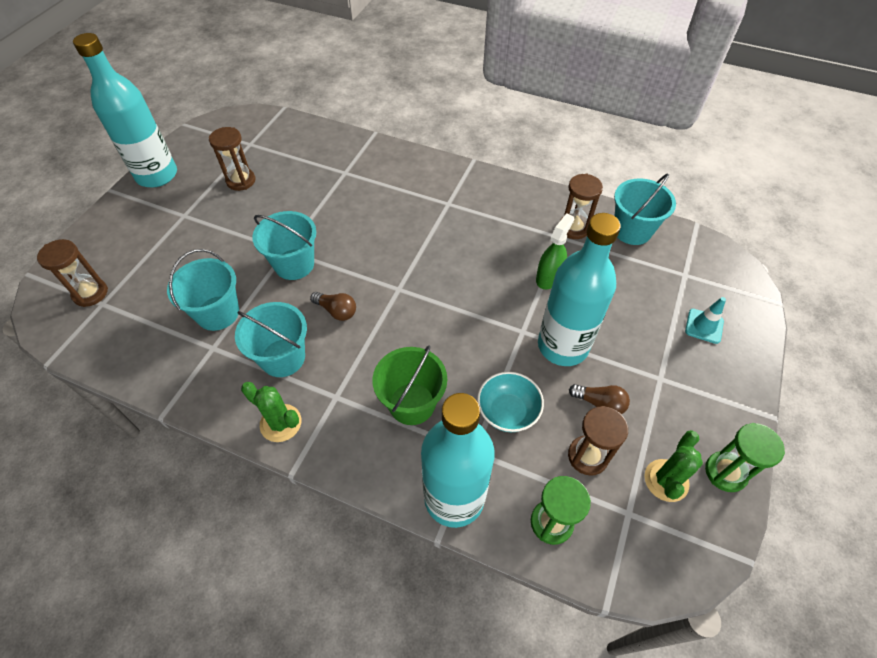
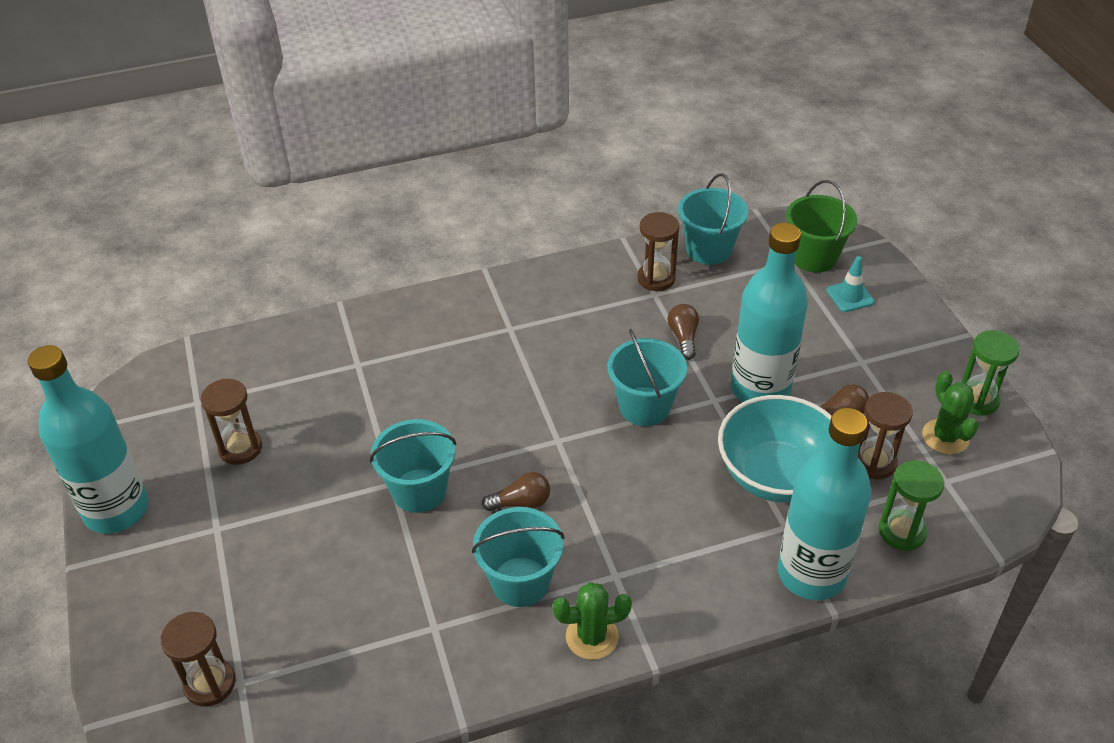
camera: 40 degrees left, 10 degrees down
turquoise bucket [167,249,239,331] -> turquoise bucket moved to [607,329,687,426]
green bucket [373,345,447,425] -> green bucket moved to [786,180,857,272]
turquoise bowl [477,372,544,432] -> turquoise bowl [718,395,832,503], size x1.69
green spray bottle [536,213,574,289] -> brown light bulb [667,304,699,360]

